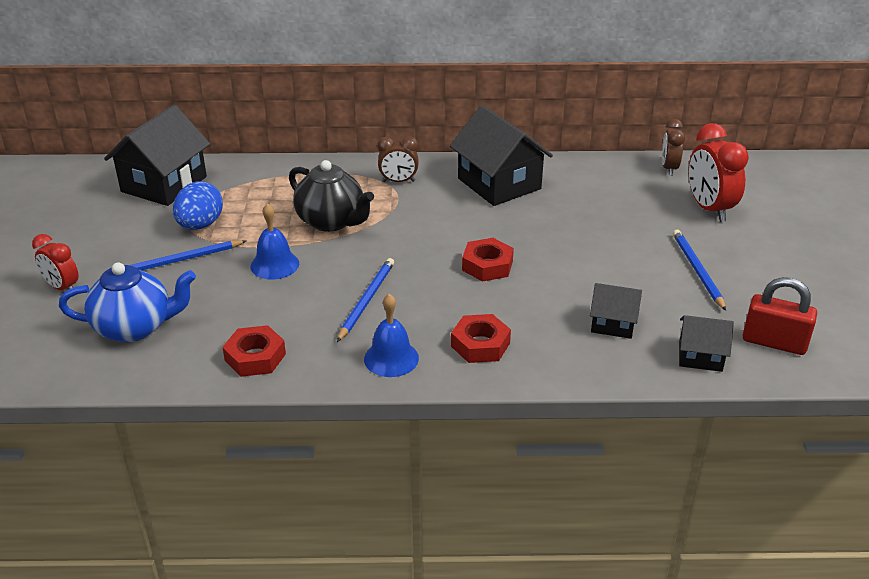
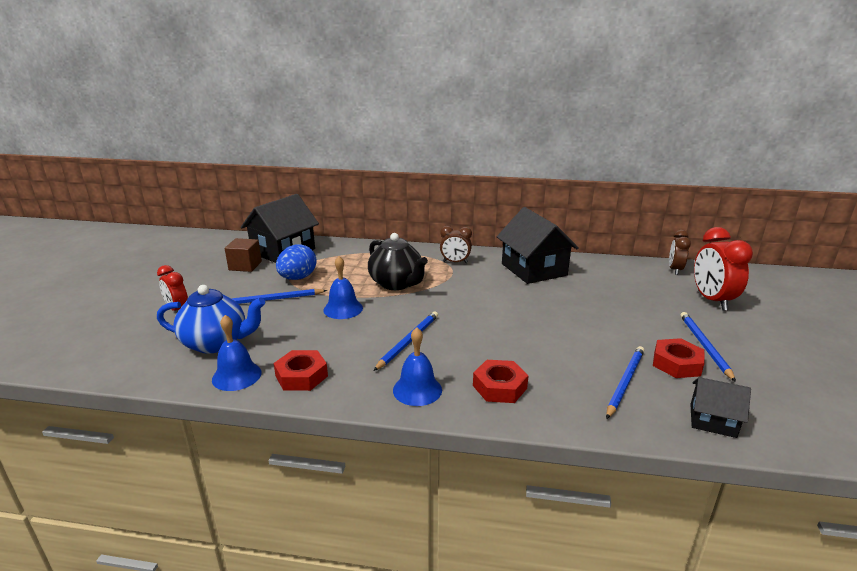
camera: 10 degrees right, 10 degrees down
red nut [462,238,514,282] -> red nut moved to [653,338,705,378]
black house [590,283,642,339] -> blue pencil [606,346,644,419]
red padlock [743,277,817,355] -> none
none -> blue bell [212,315,262,391]
none -> brown cube [225,238,262,272]

